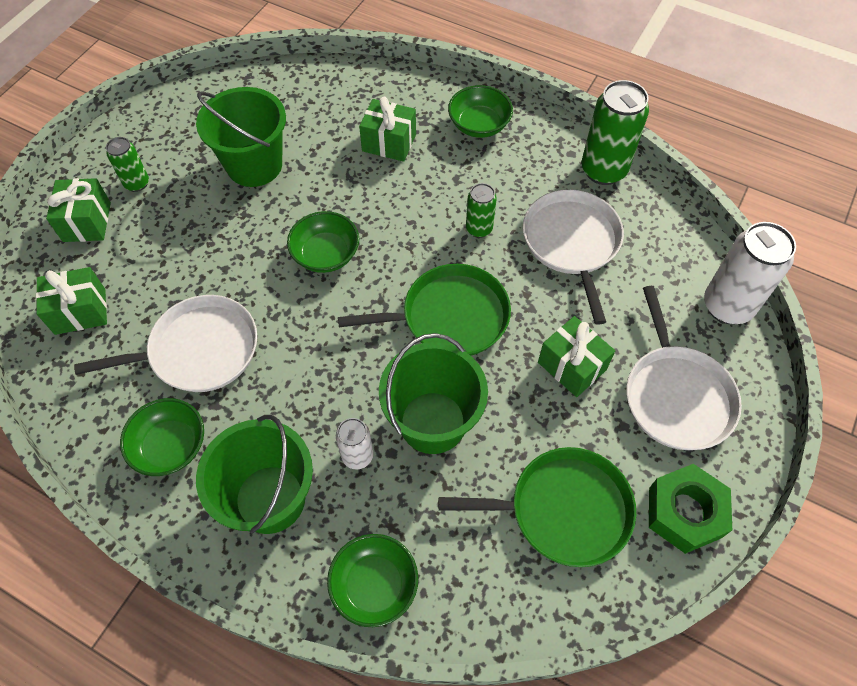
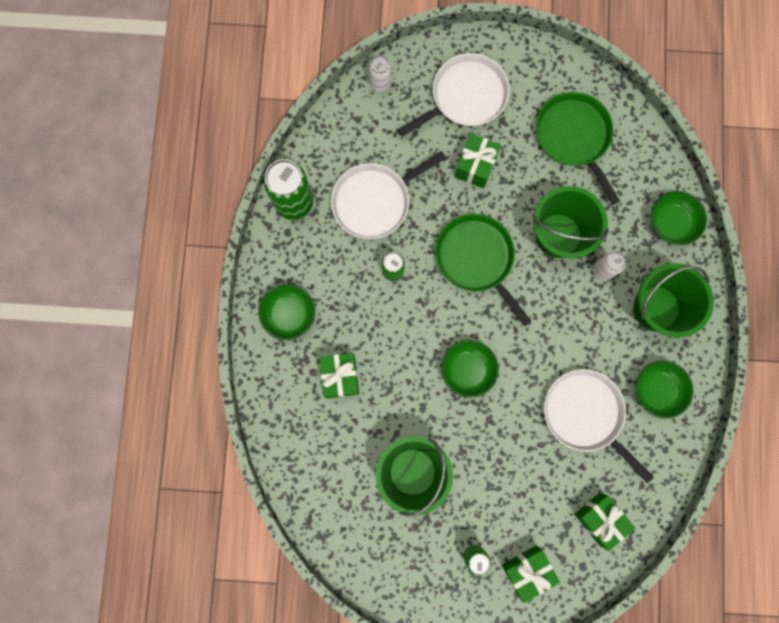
camera: 115 degrees left, 20 degrees up
green nut [649,464,732,554] -> none
white can [704,222,796,324] -> white can [369,55,391,92], size x0.55

